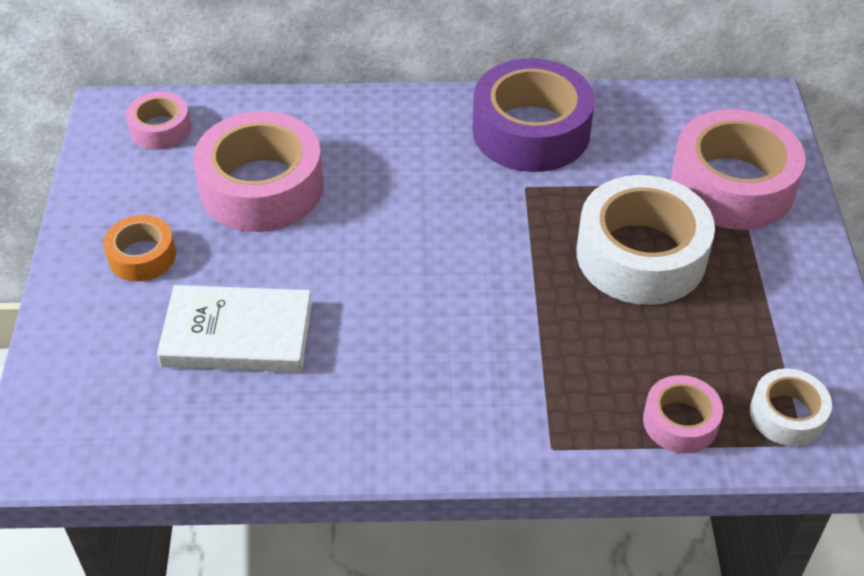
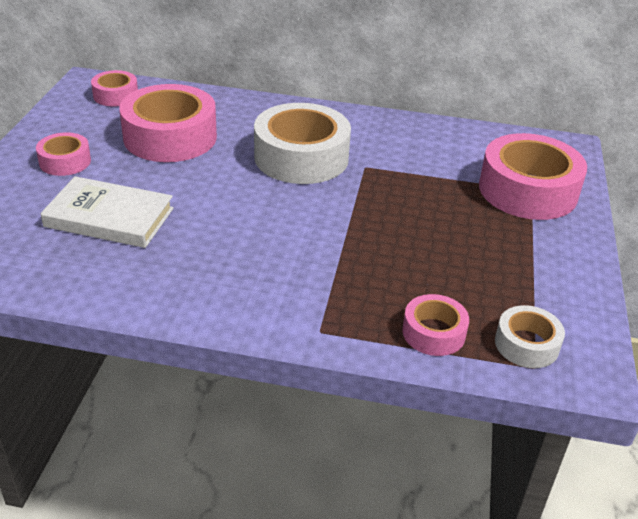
camera: 10 degrees right, 10 degrees down
orange tape [104,215,176,282] -> pink tape [36,132,91,176]
purple tape [472,58,595,172] -> none
white tape [577,175,715,305] -> white tape moved to [254,103,351,184]

